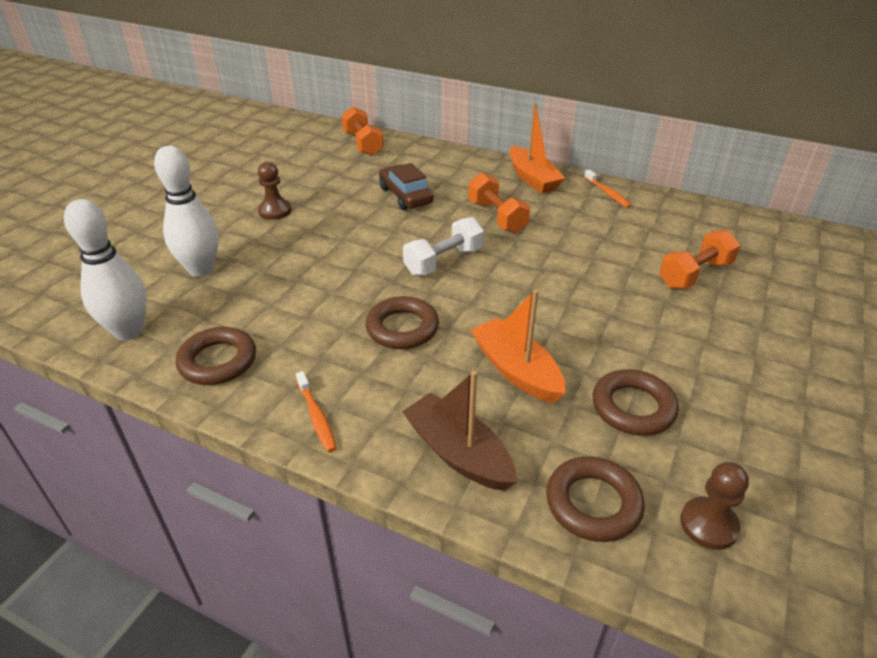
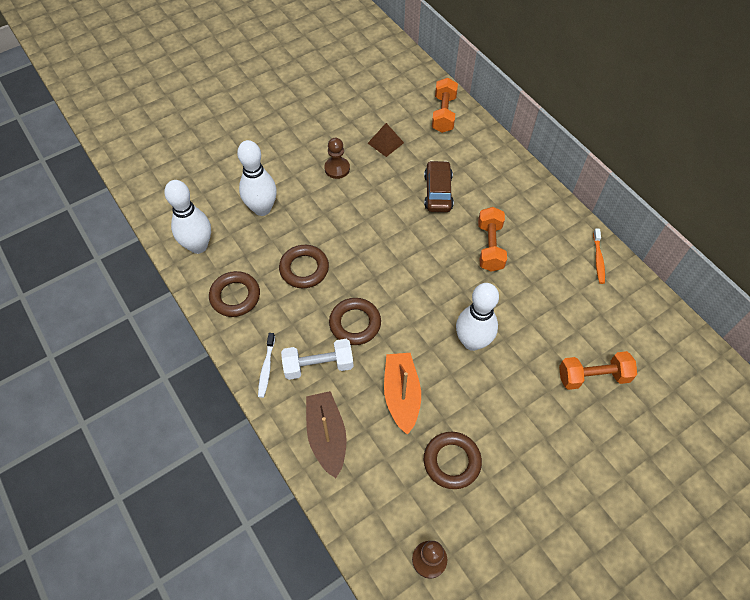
camera: 30 degrees right, 20 degrees up
orange toothbrush [296,371,337,453] -> white toothbrush [258,333,275,398]
white dumbbell [403,217,484,276] -> white dumbbell moved to [281,339,354,380]
orange boat [509,102,565,194] -> none
brown ring [546,456,645,542] -> brown ring moved to [279,245,329,288]
none -> brown pyramid [368,123,404,157]
none -> white bowling pin [456,283,499,351]

